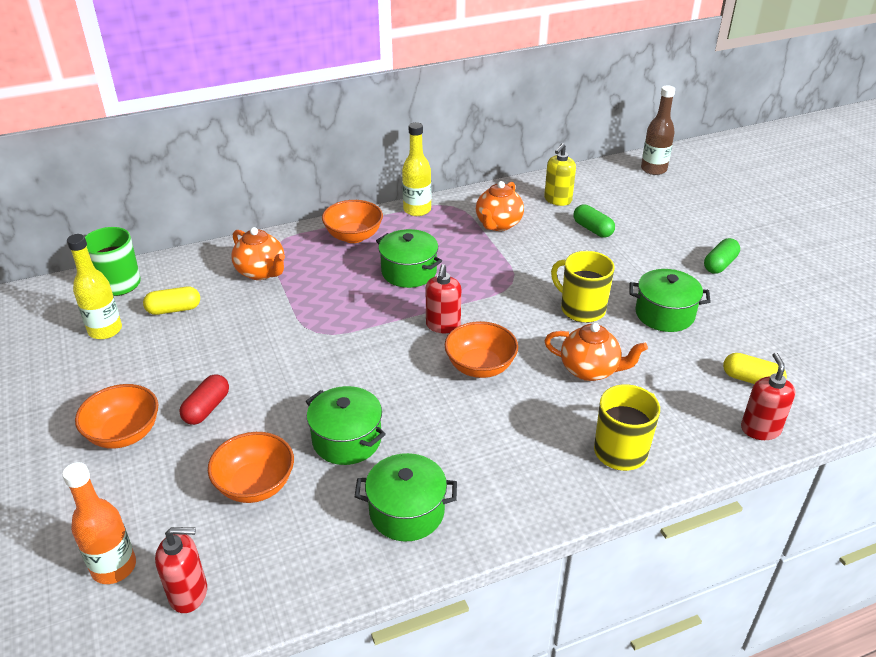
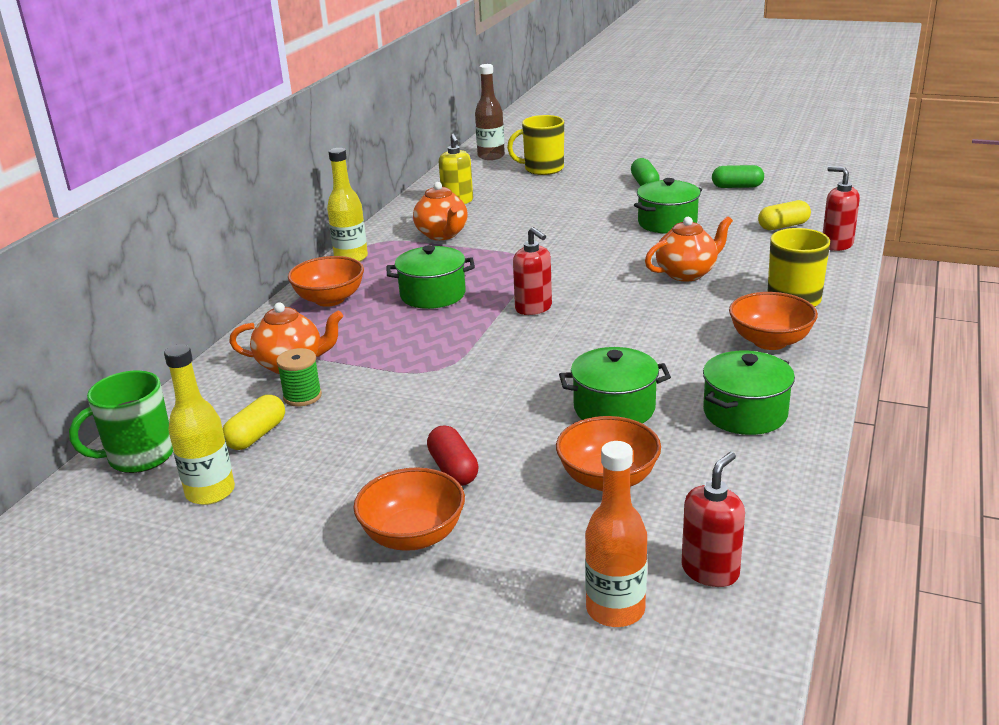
camera: 45 degrees left, 10 degrees down
orange bowl [445,321,518,378] -> orange bowl moved to [729,292,818,350]
yellow mug [551,251,614,323] -> yellow mug moved to [507,115,564,175]
green capsule [574,204,615,237] -> green capsule moved to [712,165,764,188]
none -> green spool [276,348,322,407]

